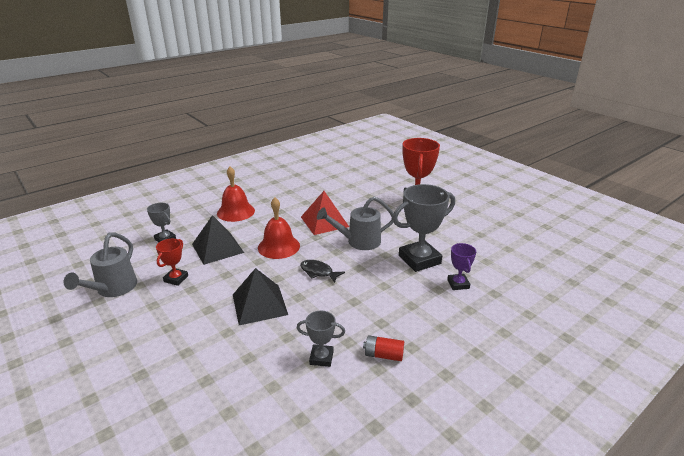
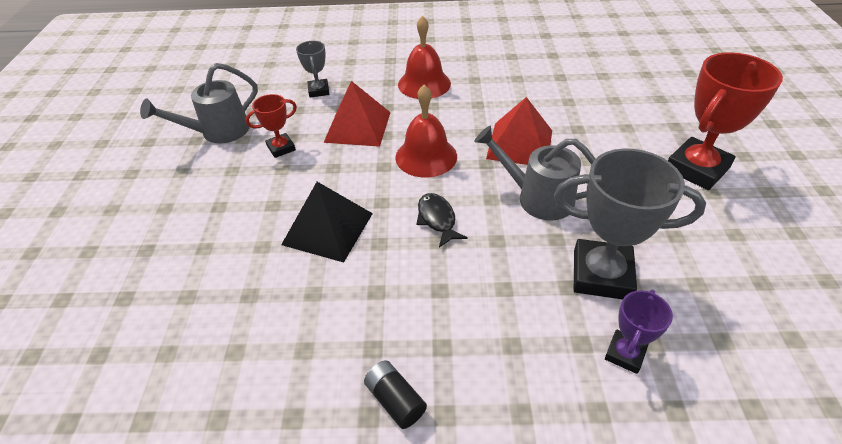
camera: 40 degrees right, 15 degrees up
black pyramid [192,215,244,265] -> red pyramid [323,81,391,147]
grey trophy [297,311,345,367] -> none
red battery [363,335,404,361] -> black battery [364,360,427,429]

